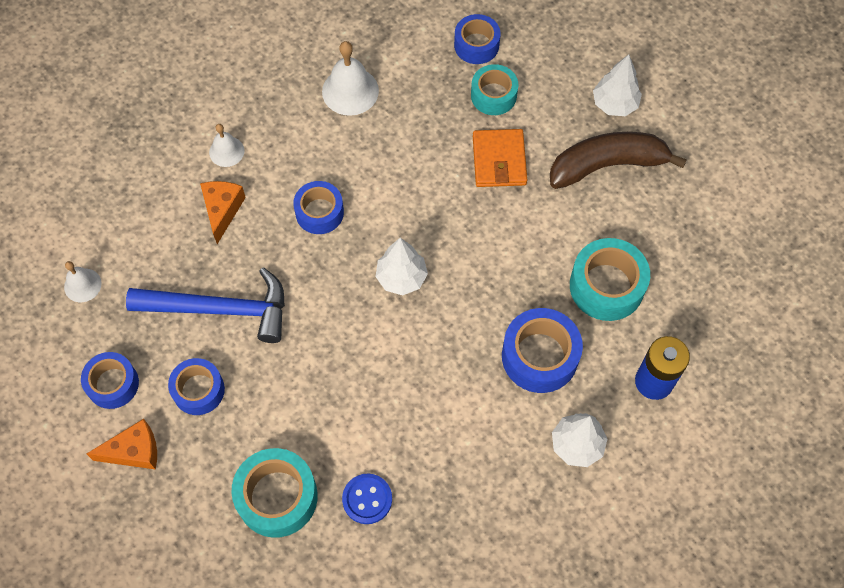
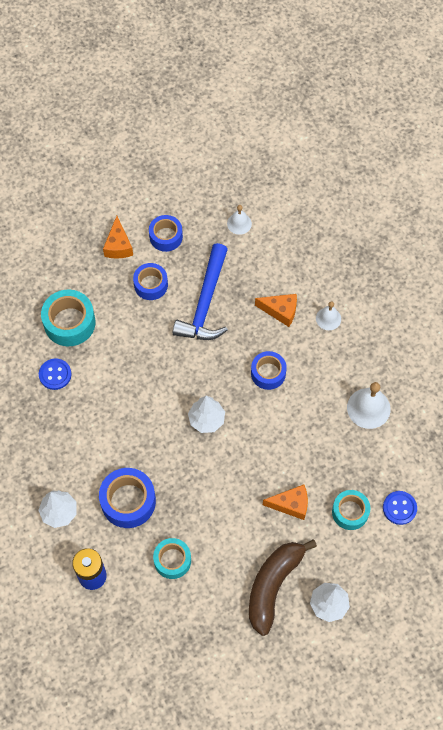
camera: 100 degrees right, 0 degrees up
blue tape [454,14,501,64] -> blue button [383,491,417,525]
orange wallet [473,129,527,187] -> orange cheese [263,485,308,520]
brown banana [550,132,687,189] -> brown banana turned 150 degrees counterclockwise [249,539,317,636]
turquoise tape [570,238,650,321] -> turquoise tape [153,538,191,579], size x0.67

